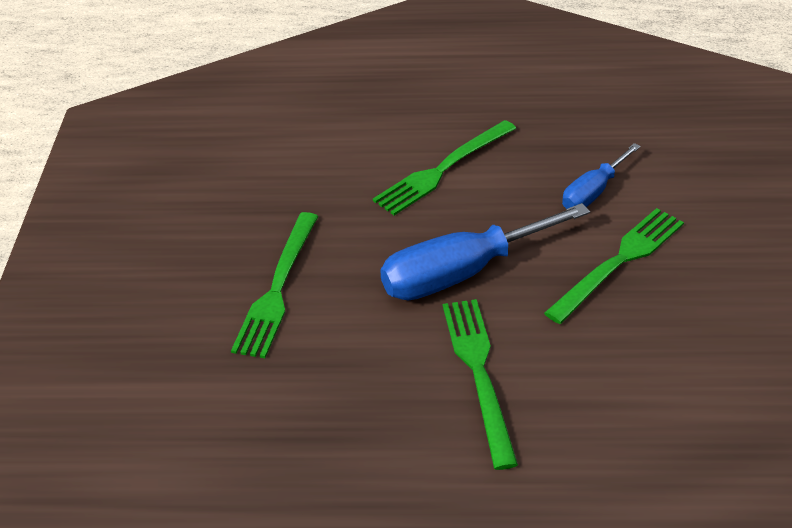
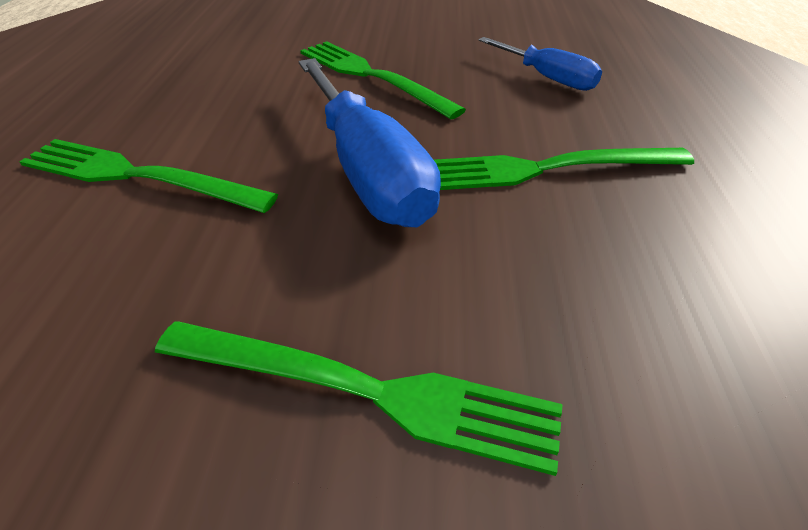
camera: 90 degrees left, 0 degrees up
green fork [373,120,517,215] -> green fork turned 150 degrees clockwise [19,139,278,213]
blue screwdriver [562,143,641,209] -> blue screwdriver moved to [478,37,602,91]

